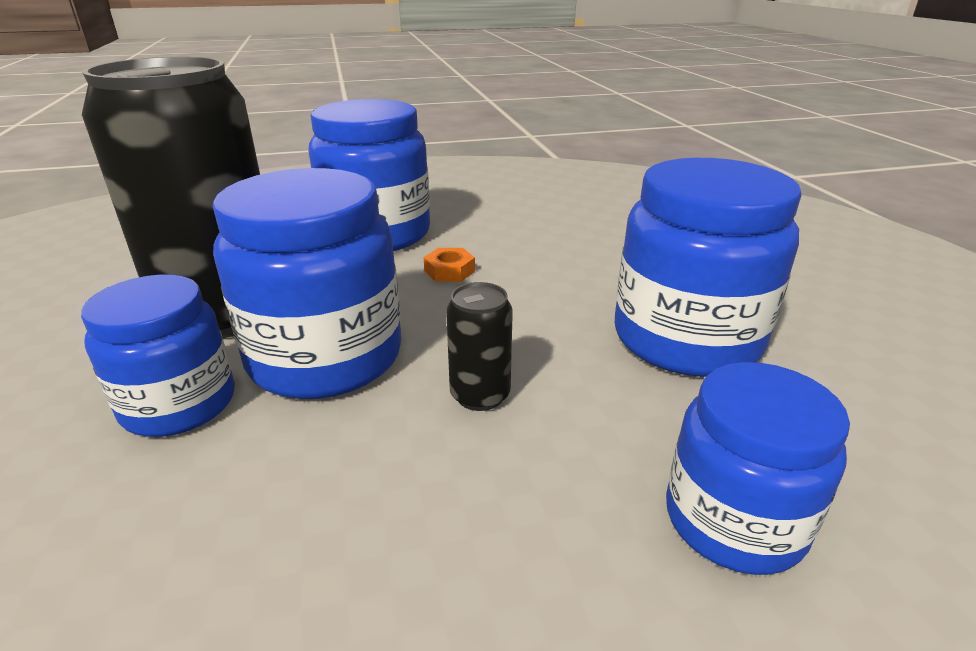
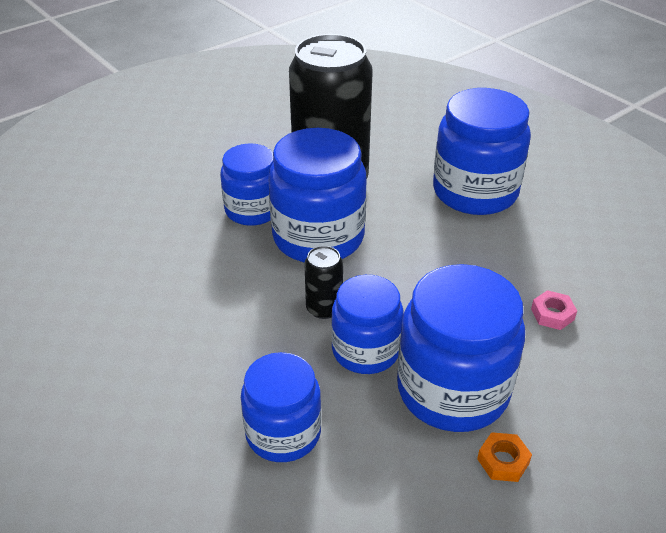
camera: 65 degrees right, 10 degrees up
orange nut [424,248,475,282] -> orange nut moved to [477,432,532,482]
none -> blue jar [331,275,404,374]
none -> pink nut [531,290,577,330]

